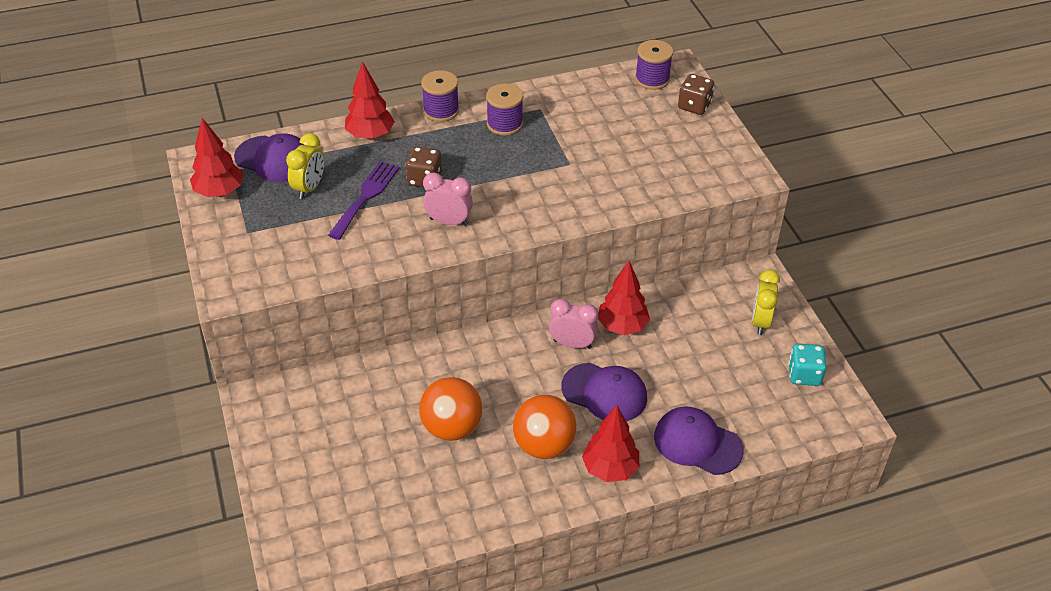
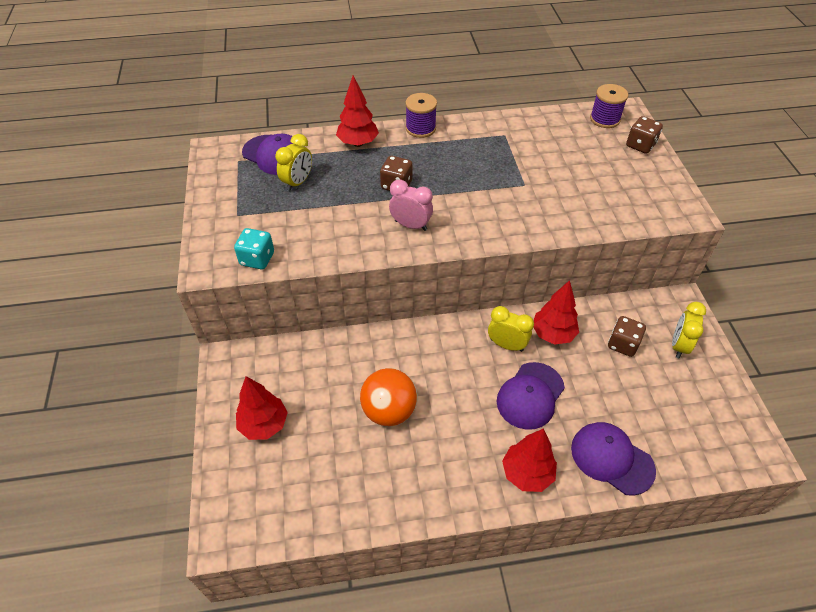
camera: 10 degrees right, 5 degrees up
red tree [190,118,243,197] -> red tree moved to [236,376,288,440]
purple fork [328,161,399,240] -> none
purple spool [486,83,523,136] -> none
orange ball [513,395,577,459] -> none
pink clock [549,299,598,349] -> yellow clock [488,306,534,352]
purple cap [561,363,647,421] -> purple cap turned 90 degrees clockwise [497,362,565,430]
turquoise dice [788,344,827,386] -> turquoise dice moved to [234,228,274,269]
none -> brown dice [608,316,646,357]

